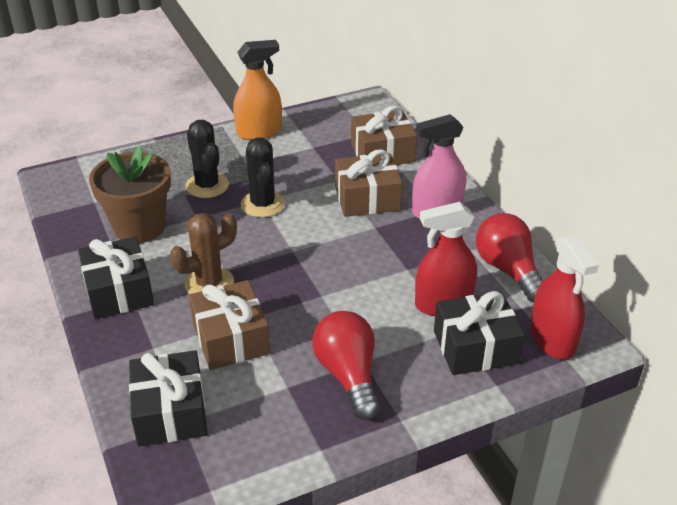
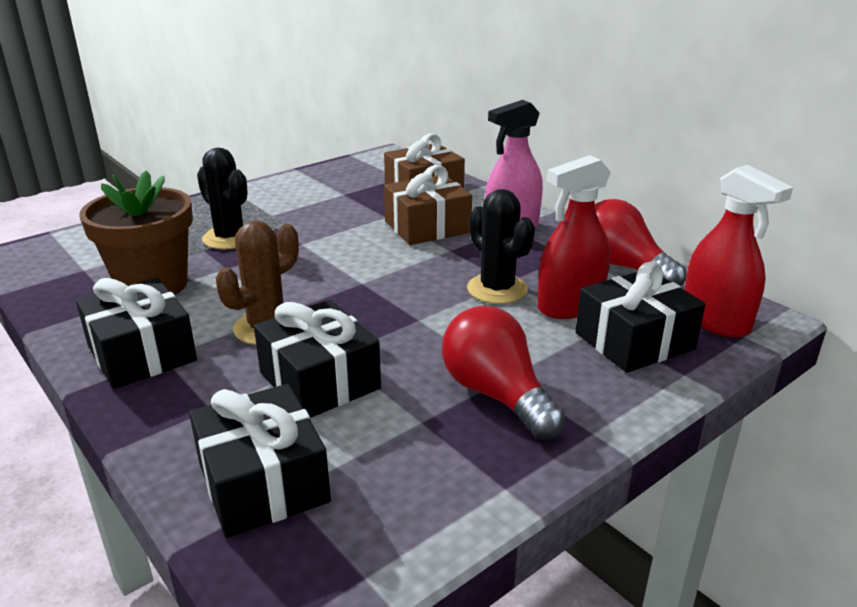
camera: 15 degrees left, 10 degrees down
brown gift [189,280,271,370] -> black gift [254,300,381,418]
orange spray bottle [233,40,282,140] -> none
black cactus [241,137,285,218] -> black cactus moved to [467,189,535,304]

